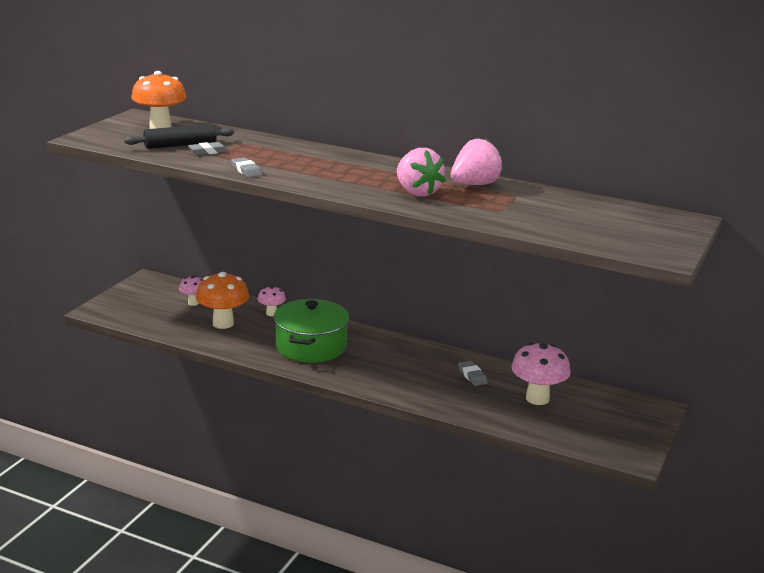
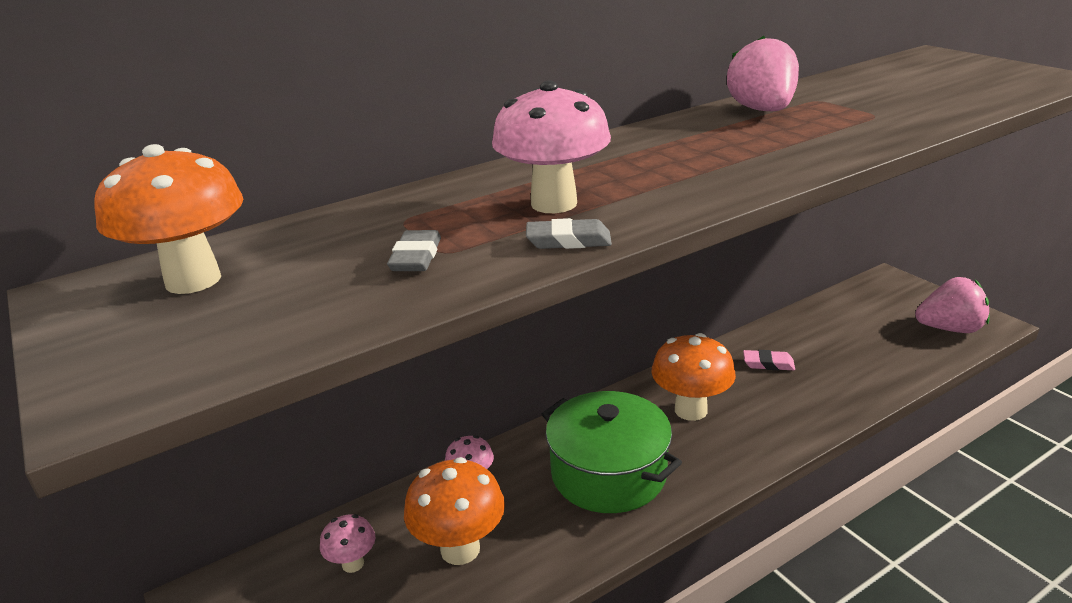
camera: 55 degrees left, 5 degrees up
black rolling pin [124,124,234,149] -> none
pink strawberry [397,148,445,197] -> pink strawberry moved to [915,277,990,333]
grey eraser [458,361,488,386] -> pink eraser [743,350,795,370]
pink mushroom [511,342,571,405] -> pink mushroom moved to [492,81,611,213]
none -> orange mushroom [651,333,736,421]

